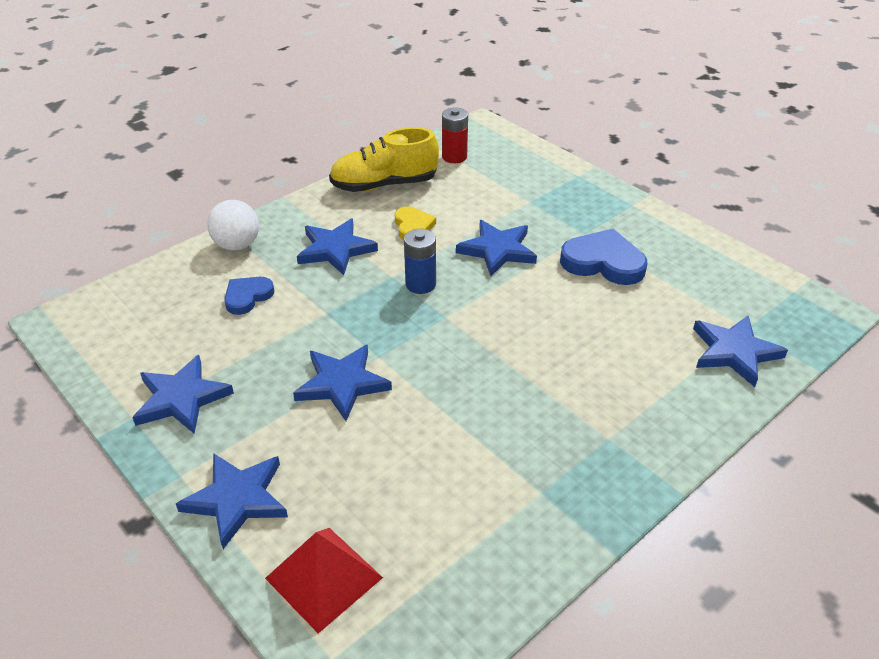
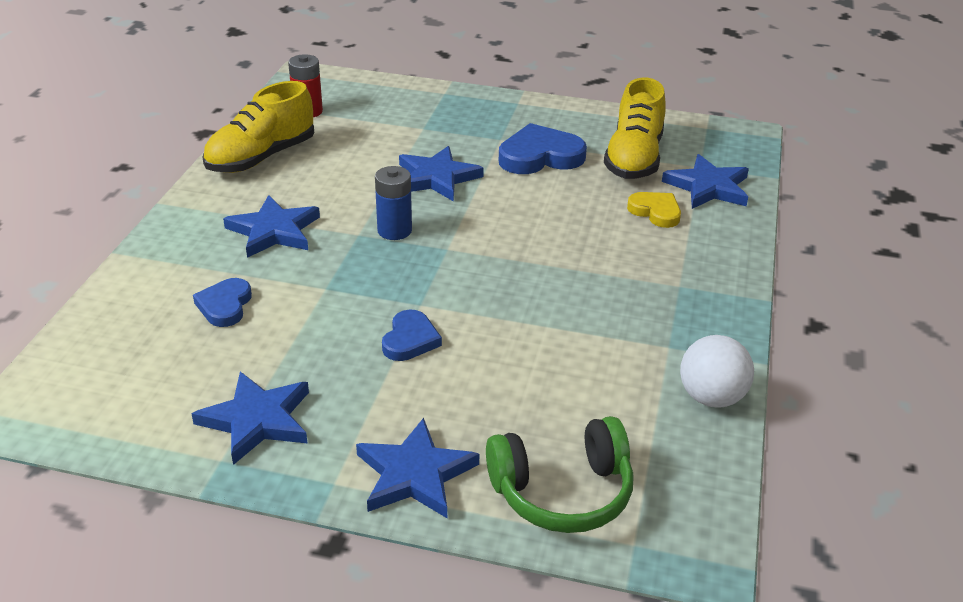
camera: 35 degrees left, 5 degrees down
white ball [207,200,259,251] -> white ball moved to [680,335,754,408]
red pyramid [265,528,383,633] -> green headphones [486,416,634,533]
blue star [293,345,392,421] -> blue heart [382,309,442,361]
yellow heart [395,207,436,240] -> yellow heart moved to [627,192,681,228]
none -> yellow shoe [604,78,666,179]

